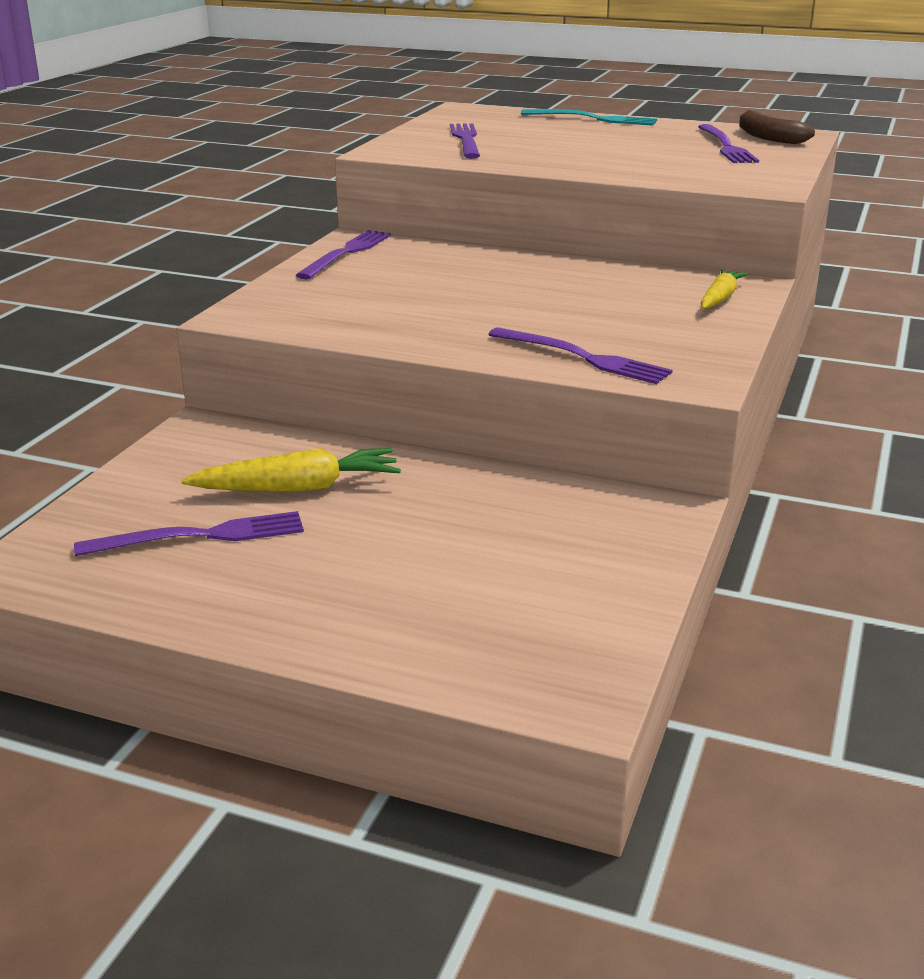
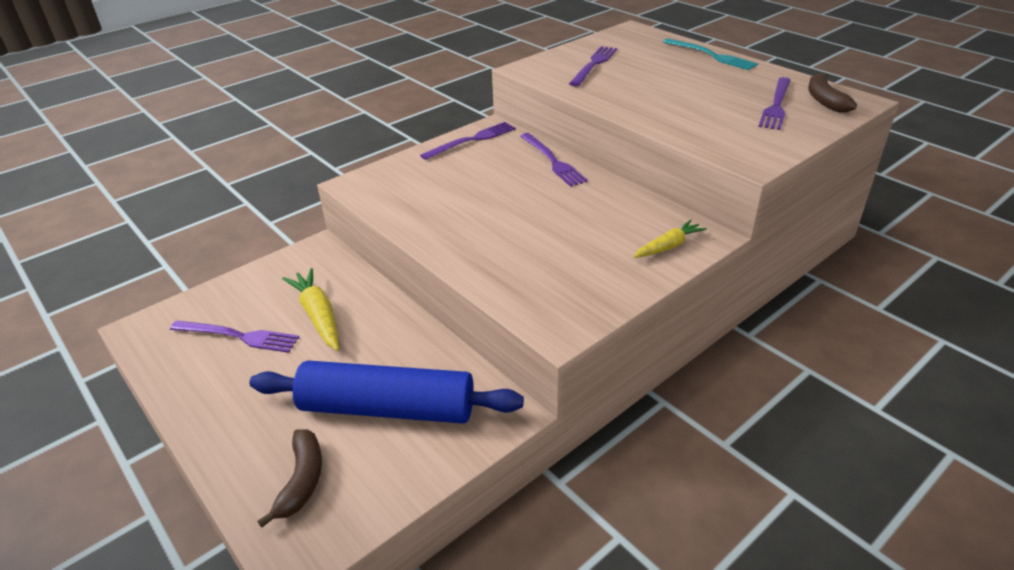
camera: 30 degrees right, 10 degrees up
yellow carrot [181,448,401,492] -> yellow carrot turned 135 degrees counterclockwise [282,268,339,351]
purple fork [488,327,673,384] -> purple fork moved to [520,133,588,187]
none -> blue rolling pin [249,360,524,424]
none -> brown banana [257,429,322,528]

